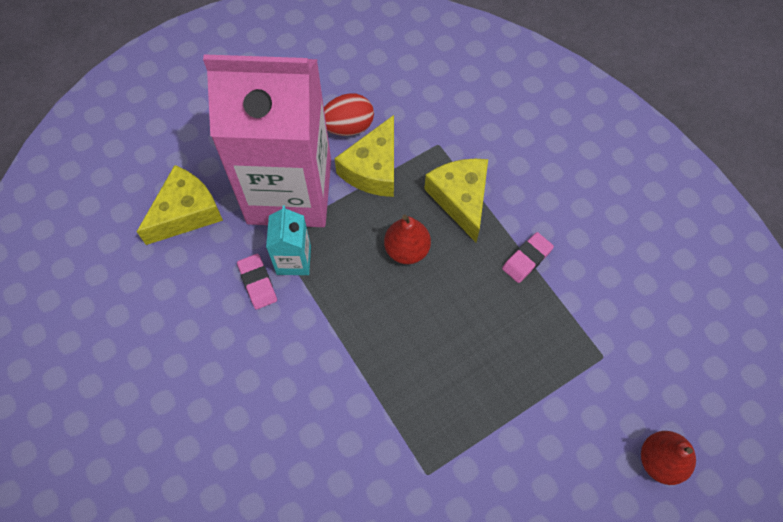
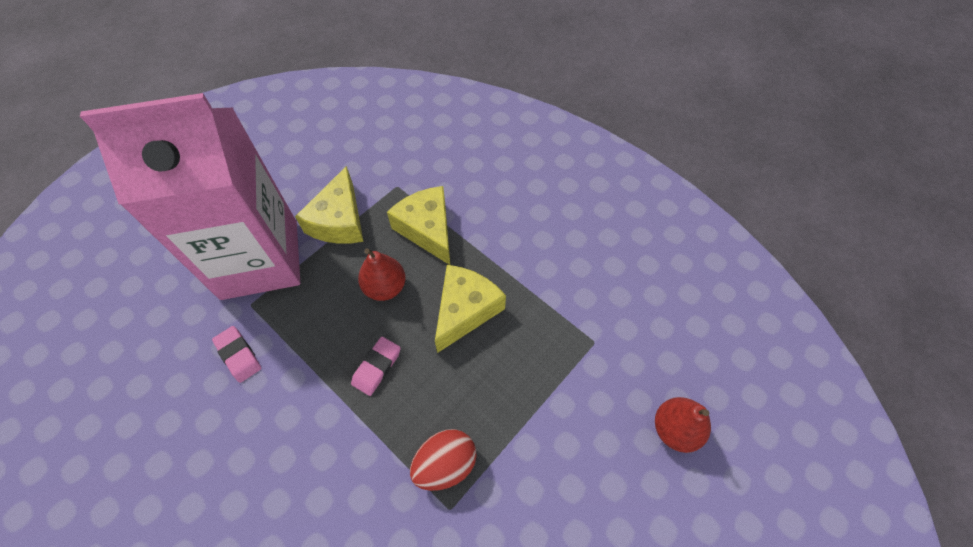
camera: 15 degrees left, 5 degrees down
yellow cheese [137,165,223,245] -> yellow cheese moved to [435,265,506,353]
turquoise carton [266,206,311,275] -> none
red egg [324,93,374,136] -> red egg moved to [410,429,477,491]
pink eraser [502,232,554,283] -> pink eraser moved to [351,337,401,396]

